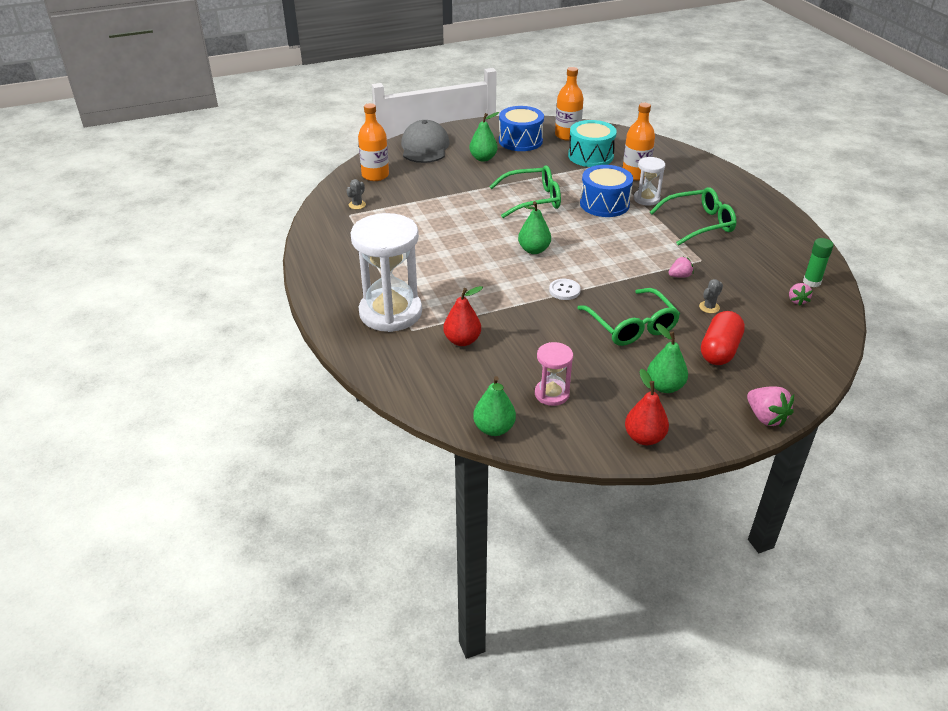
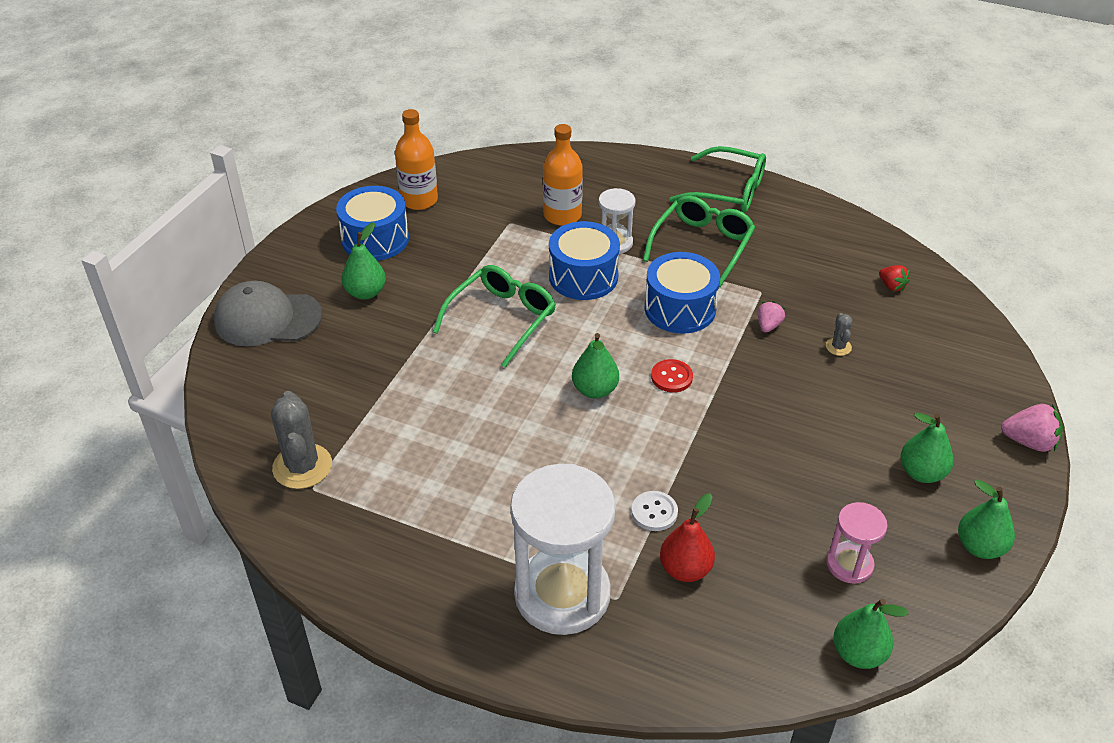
camera: 45 degrees left, 5 degrees up
grey cactus [347,179,366,209] -> grey cactus [271,391,332,489], size x2.07
orange bottle [358,103,389,181] -> none
grey cap [401,120,450,163] -> grey cap turned 45 degrees counterclockwise [214,281,322,346]
white button [549,279,581,300] -> white button moved to [631,491,678,531]
turquoise drum [568,120,617,167] -> none
green glasses [578,288,680,346] -> green glasses moved to [669,146,766,213]
red pear [625,369,669,445] -> green pear [958,479,1015,559]
red capsule [701,311,745,365] -> none
pink strawberry [789,283,813,306] -> red strawberry [879,265,910,291]
green glue stick [803,238,834,287] -> none
none -> blue drum [645,252,720,334]
none -> red button [651,359,693,392]

